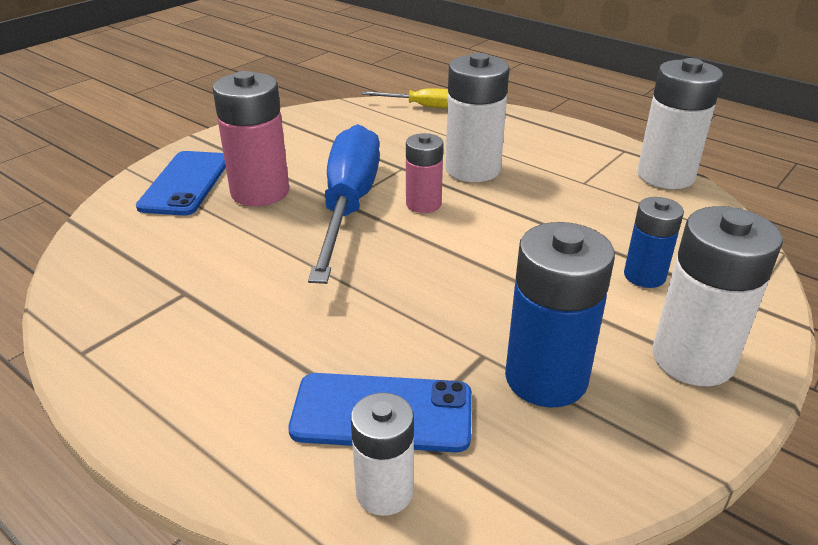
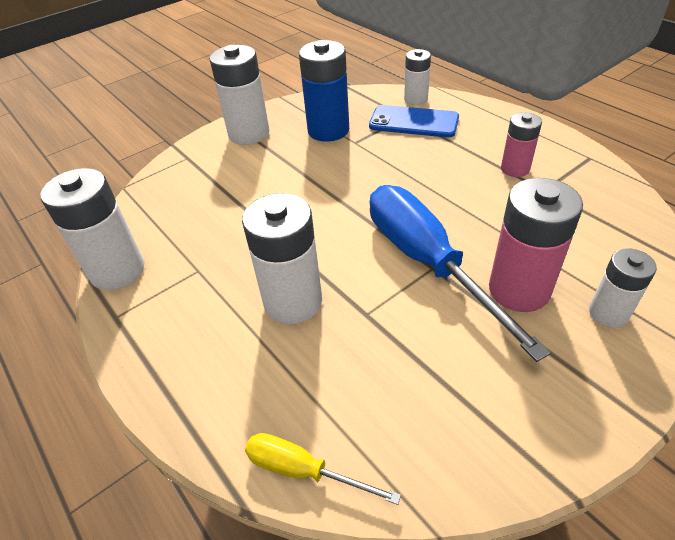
camera: 165 degrees left, 10 degrees up
blue phone [136,151,226,216] -> white battery [589,248,657,328]
blue screwdriver [308,124,380,284] -> blue screwdriver turned 135 degrees clockwise [369,185,551,362]
pink battery [406,133,443,213] -> pink battery moved to [501,112,542,177]
blue battery [624,197,684,288] -> none

